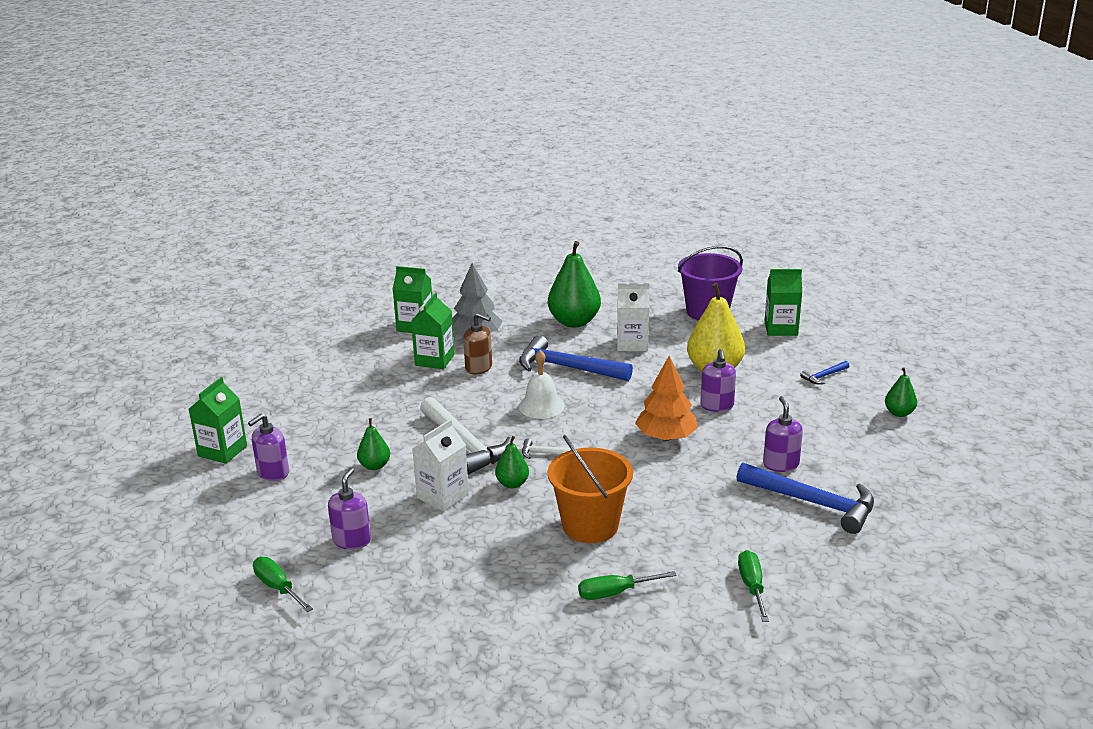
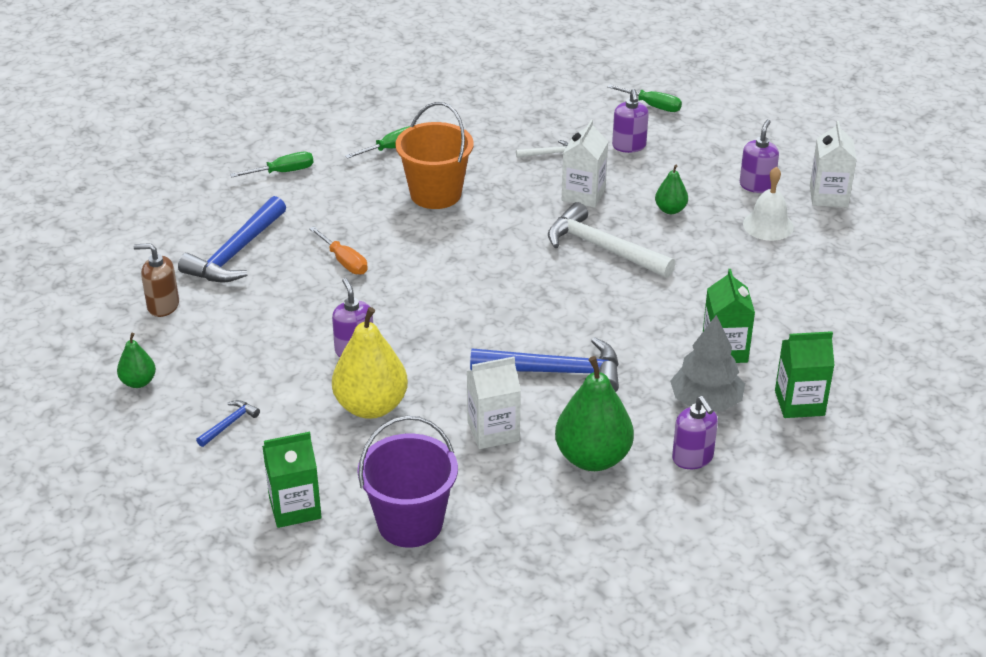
camera: 160 degrees right, 10 degrees up
green carton [189,377,247,464] -> white carton [810,121,857,207]
brown soap dispenser [463,313,492,375] -> brown soap dispenser moved to [134,243,179,317]
green pear [495,436,529,488] -> none
white bell [519,350,565,419] -> white bell moved to [743,167,794,241]
white hammer [522,439,579,459] -> white hammer moved to [516,140,568,158]
orange tree [635,356,698,441] -> none
blue hammer [737,463,874,534] -> blue hammer turned 75 degrees counterclockwise [178,196,286,282]
green screwdriver [738,550,769,622] -> green screwdriver turned 90 degrees counterclockwise [230,152,314,177]
purple soap dispenser [763,396,803,472] -> purple soap dispenser moved to [672,396,718,469]
none -> orange screwdriver [309,226,368,275]

